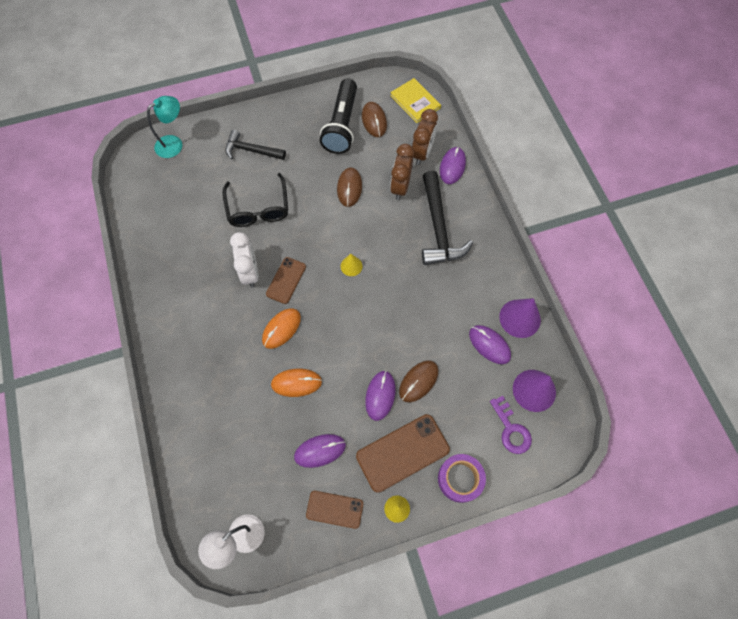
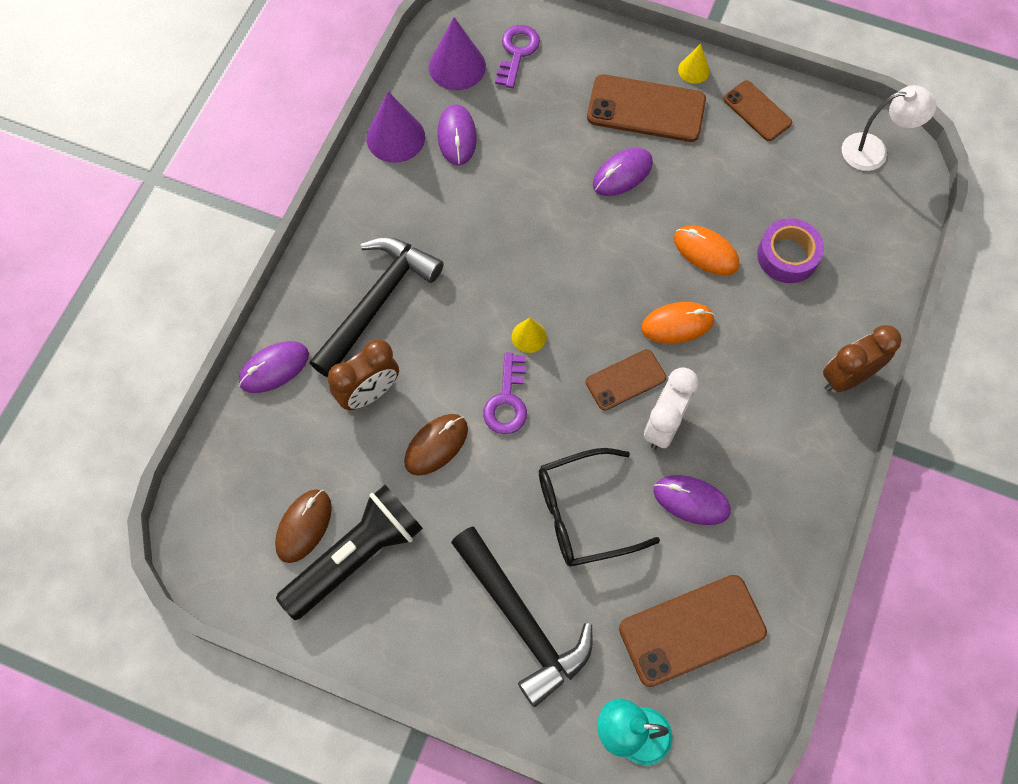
camera: 140 degrees left, 0 degrees up
black glasses [223,173,288,227] -> black glasses turned 135 degrees counterclockwise [539,448,660,566]
black hammer [225,130,286,160] -> black hammer [451,527,593,707], size x1.56
purple mouse [294,434,346,468] -> purple mouse moved to [654,475,731,525]
yellow book [390,78,441,123] -> none
brown mouse [399,360,438,402] -> none
brown clock [412,109,438,165] -> brown clock moved to [823,325,902,392]
purple tape [438,454,486,503] -> purple tape moved to [757,218,824,283]
none -> purple key [483,352,527,434]
none -> brown phone [619,575,767,687]

